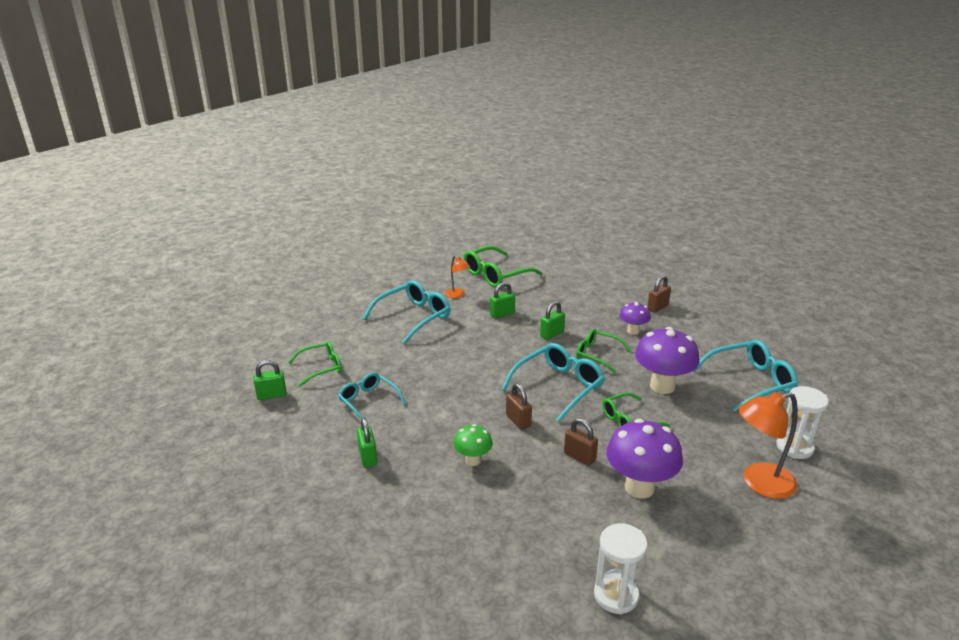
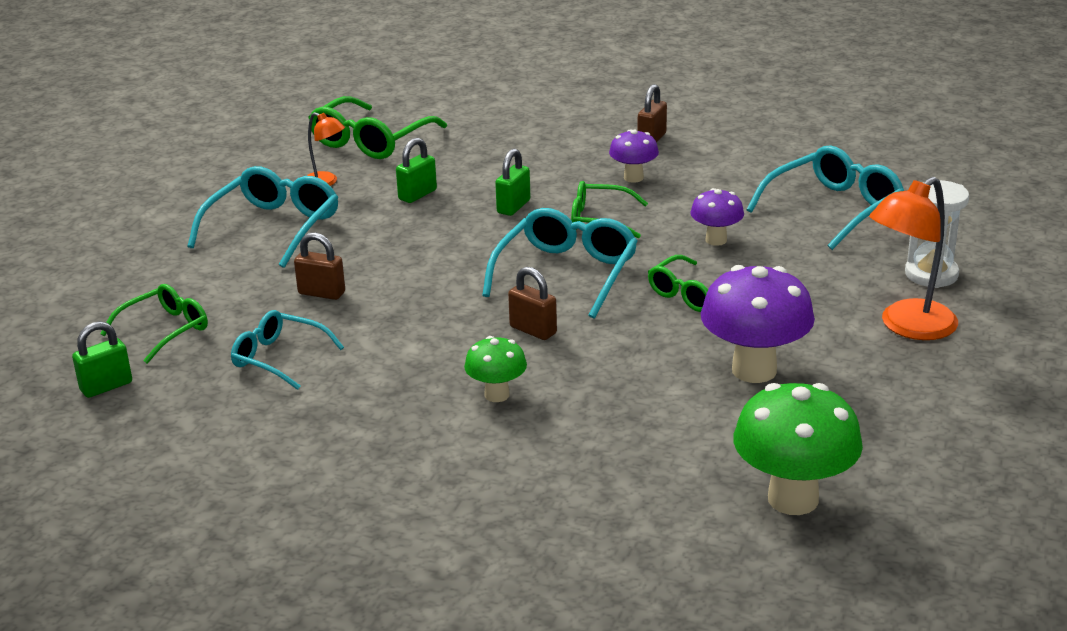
camera: 20 degrees left, 0 degrees up
green padlock [357,418,377,468] -> none
brown padlock [564,418,598,466] -> brown padlock moved to [294,232,345,300]
white hourglass [594,523,648,615] -> green mushroom [733,383,863,515]
purple mushroom [635,327,700,394] -> purple mushroom [690,188,744,246], size x0.55

